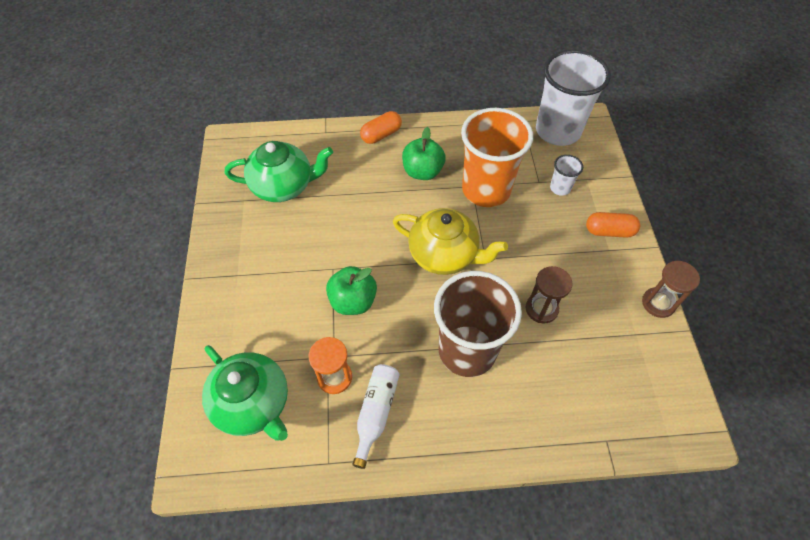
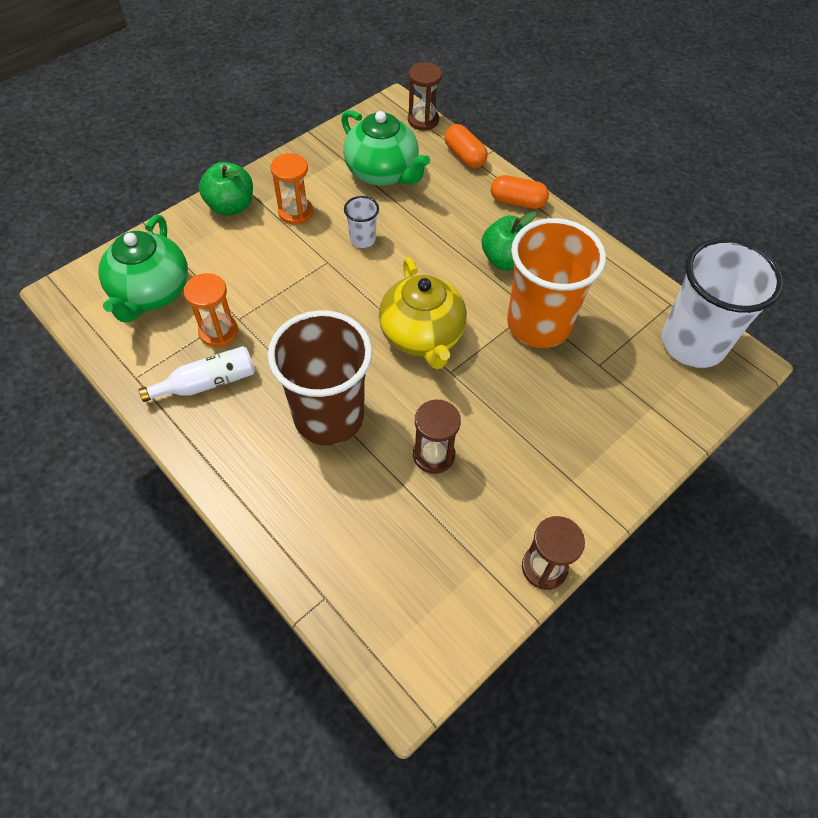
camera: 50 degrees right, 0 degrees up
green apple [326,266,377,315] -> green apple moved to [199,162,253,216]
white cup [550,155,583,196] -> white cup moved to [344,196,379,248]
orange capsule [586,212,640,238] -> orange capsule moved to [444,124,488,168]
none -> orange hourglass [271,153,313,224]
none -> brown hourglass [408,62,442,131]

